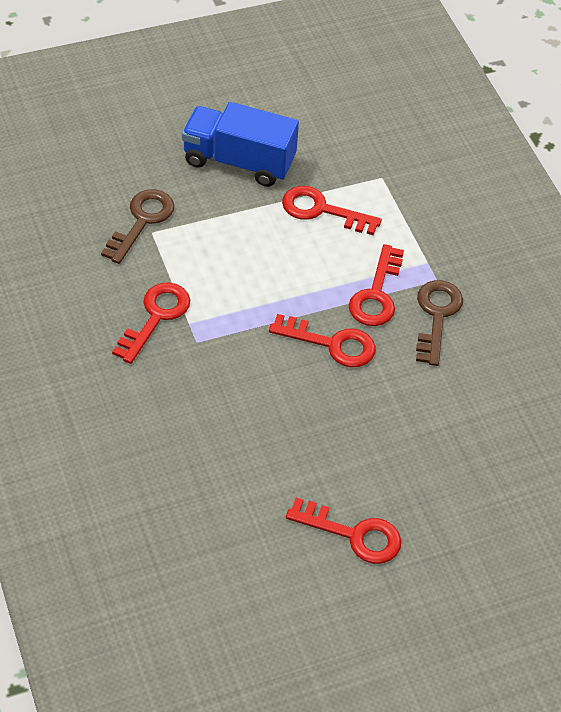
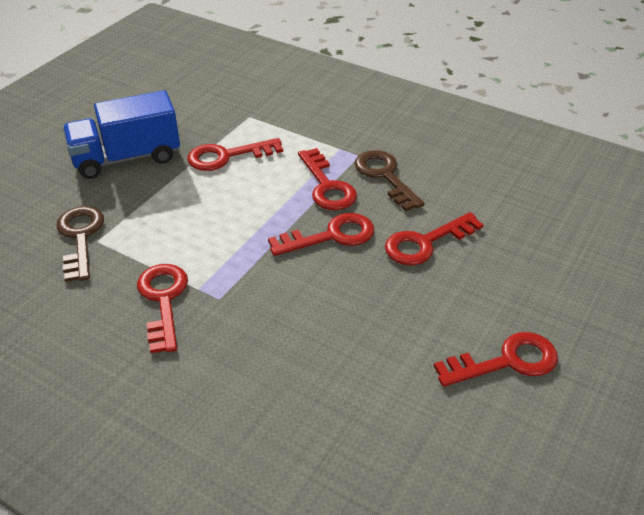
camera: 35 degrees left, 10 degrees down
none -> red key [385,212,484,265]

